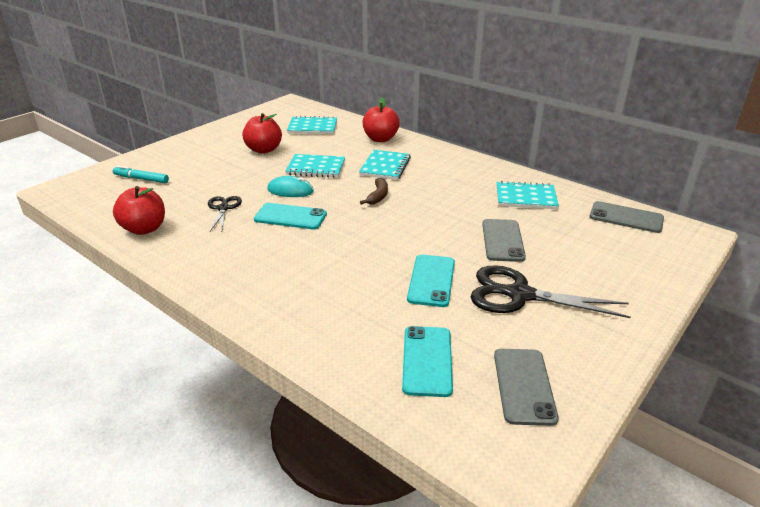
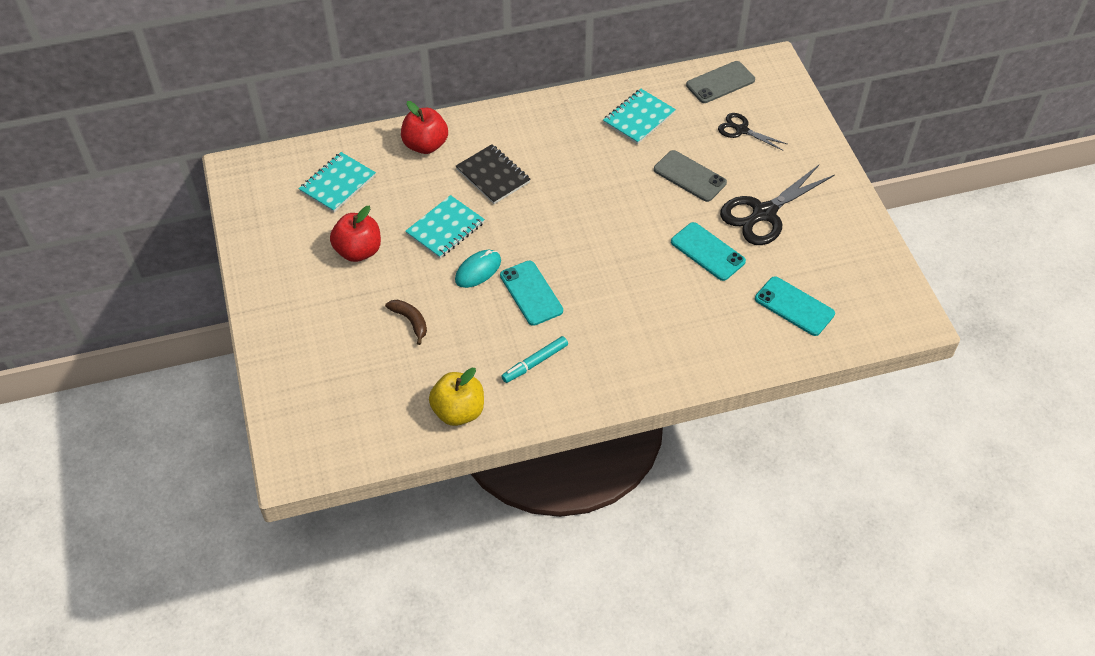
camera: 55 degrees left, 20 degrees up
turquoise marker [113,165,169,183] -> turquoise marker moved to [501,336,568,383]
red apple [113,186,165,235] -> yellow apple [429,368,484,426]
black scissors [208,196,242,231] -> black scissors moved to [718,113,787,151]
turquoise phone [254,203,327,229] -> turquoise phone turned 75 degrees counterclockwise [500,261,563,326]
turquoise notebook [359,150,411,180] -> black notebook [456,144,531,204]
brown banana [360,178,388,205] -> brown banana moved to [385,300,427,345]
grey phone [494,349,559,426] -> none

